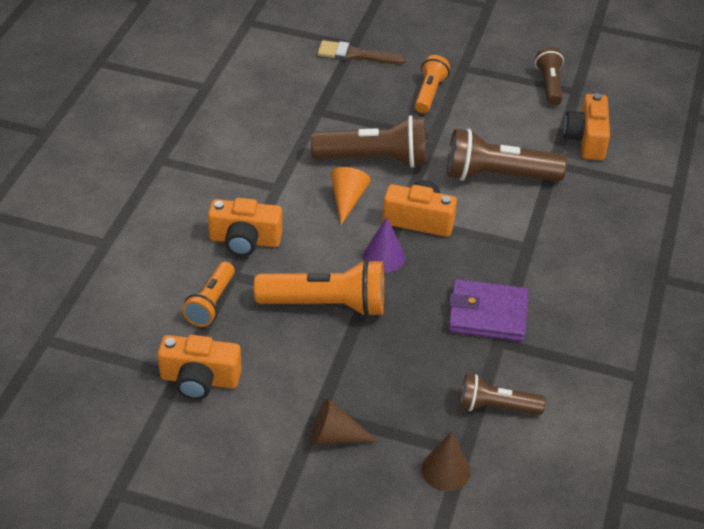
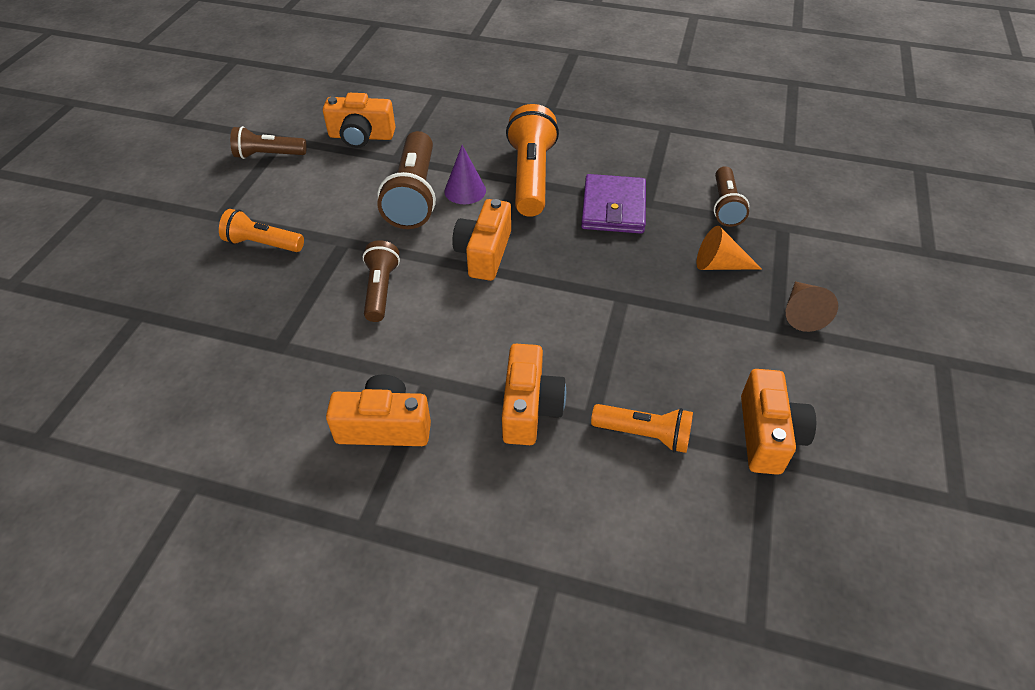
camera: 90 degrees left, 5 degrees up
orange flashlight [254,259,384,317] -> orange flashlight moved to [506,104,559,217]
brown flashlight [311,115,426,168] -> brown flashlight [363,240,400,322], size x0.60
brown brush [317,40,406,65] -> none
orange cone [331,167,371,225] -> orange cone moved to [697,226,762,270]
purple cone [363,217,405,273] -> purple cone moved to [444,145,486,204]
brown cone [421,431,471,491] -> none
none -> orange camera [326,374,431,446]

